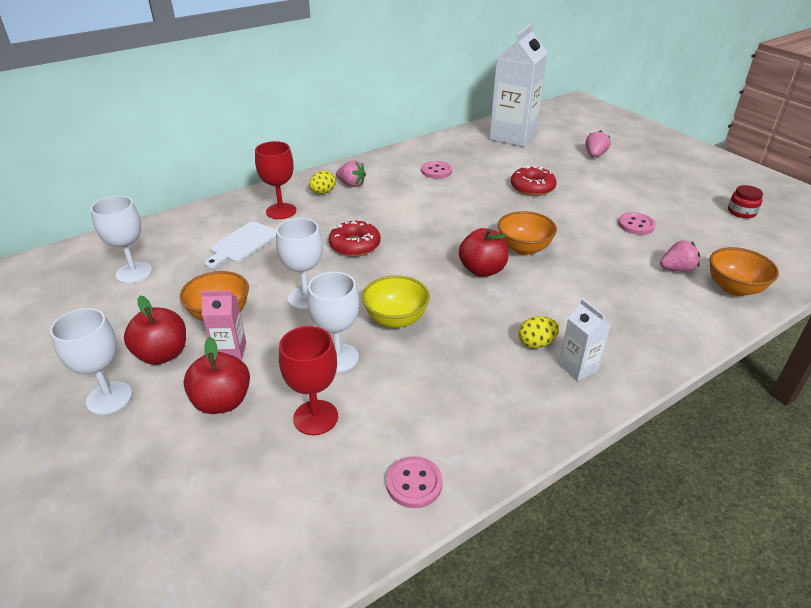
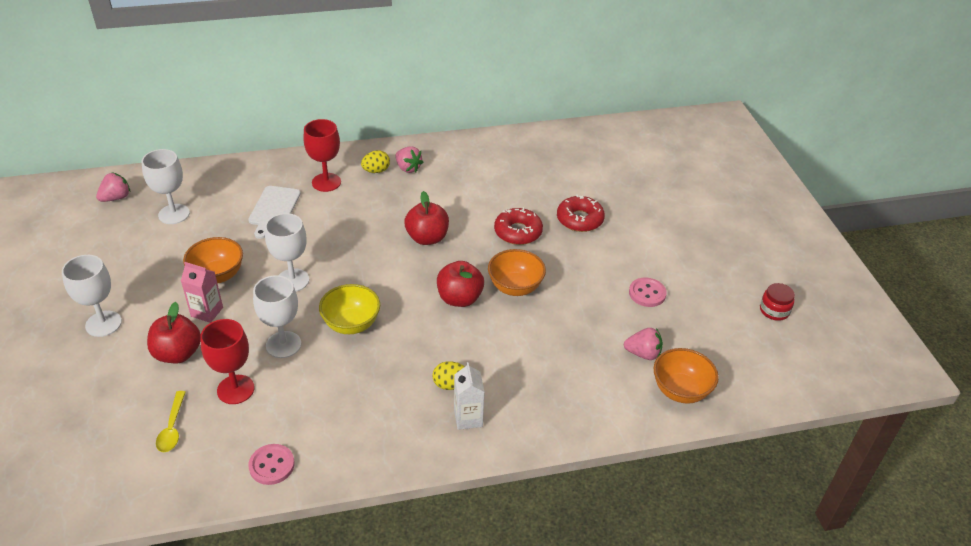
camera: 20 degrees right, 5 degrees up
red apple [124,295,186,365] -> red apple moved to [404,191,449,245]
white cutting board [205,221,276,268] -> white cutting board turned 45 degrees counterclockwise [248,186,301,239]
red donut [329,219,381,257] -> red donut moved to [494,207,543,245]
pink button [421,161,452,179] -> none
white carton [489,23,548,147] -> none
pink strawberry [585,130,610,157] -> pink strawberry moved to [96,172,130,202]
none -> yellow spoon [156,391,186,452]

